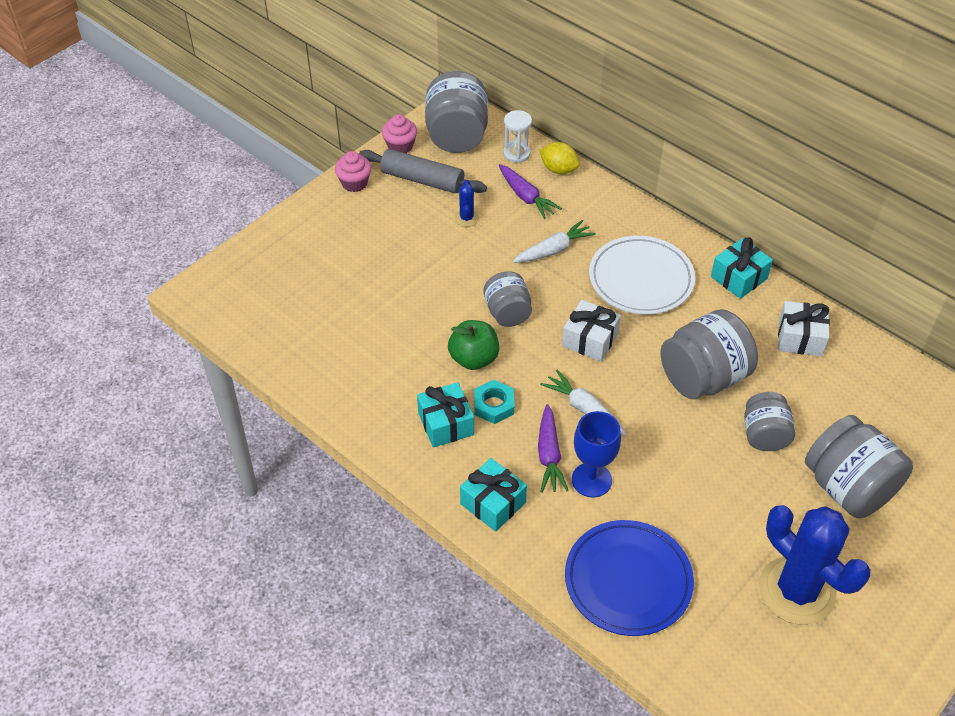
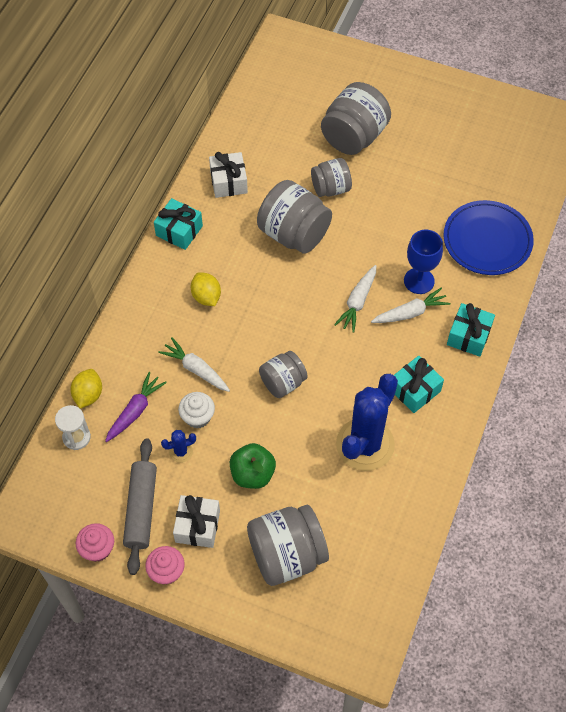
camera: 110 degrees left, 10 degrees up
grey jar [425,71,488,153] -> grey jar moved to [247,505,329,586]
green apple [448,320,499,370] -> green apple moved to [230,443,276,489]
turquoise nut [474,380,514,424] -> none
purple carrot [538,404,569,492] -> white carrot [371,288,450,323]
white gift [562,300,621,362] -> white gift moved to [173,495,220,548]
white plate [589,236,695,315] -> yellow lemon [191,272,221,306]
blue cactus [759,505,871,625] -> blue cactus moved to [336,374,398,471]
none -> white cupcake [178,392,215,428]

